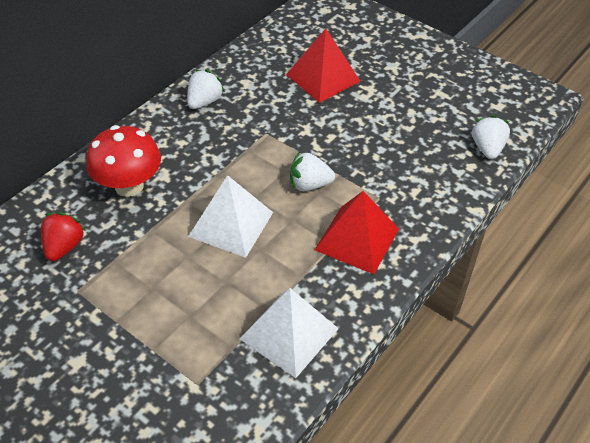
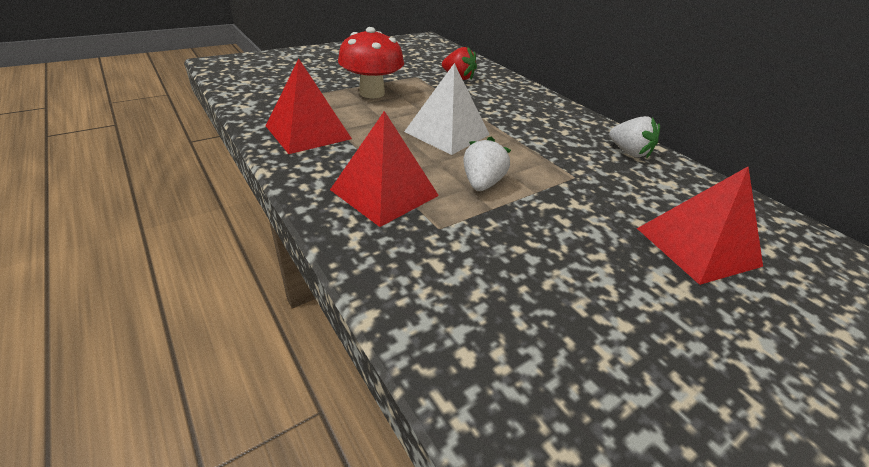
camera: 105 degrees right, 10 degrees down
red mushroom [86,125,161,197] -> red mushroom moved to [338,27,404,98]
white pyramid [240,288,339,378] -> red pyramid [266,59,352,154]
white strawberry [472,115,510,159] -> none

